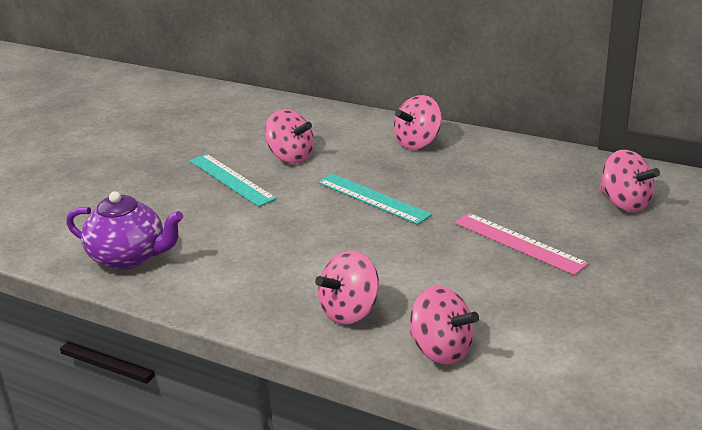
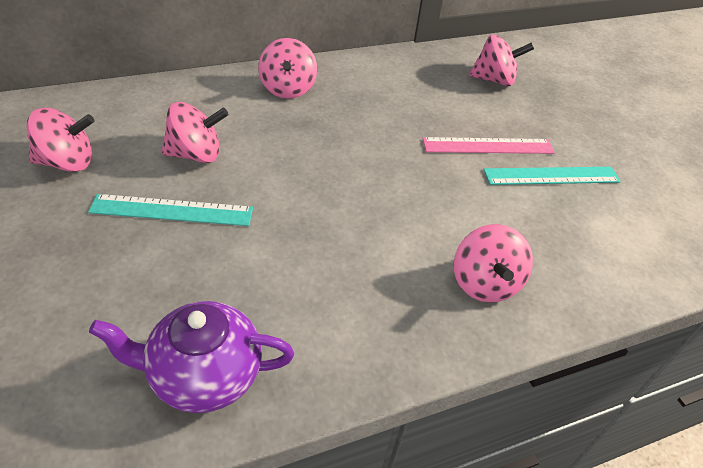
camera: 55 degrees left, 15 degrees up
purple teapot [66,191,183,270] -> purple teapot turned 150 degrees counterclockwise [89,301,294,413]
turquoise ruler [317,174,432,225] -> turquoise ruler moved to [483,167,621,185]
pink spinning top [409,286,479,365] -> pink spinning top moved to [26,108,94,172]

